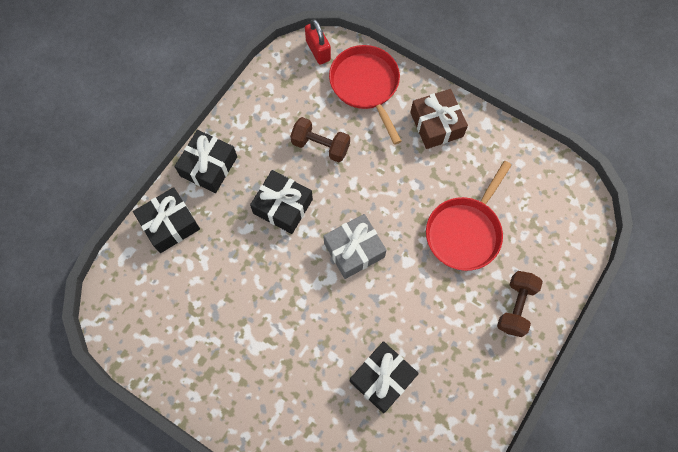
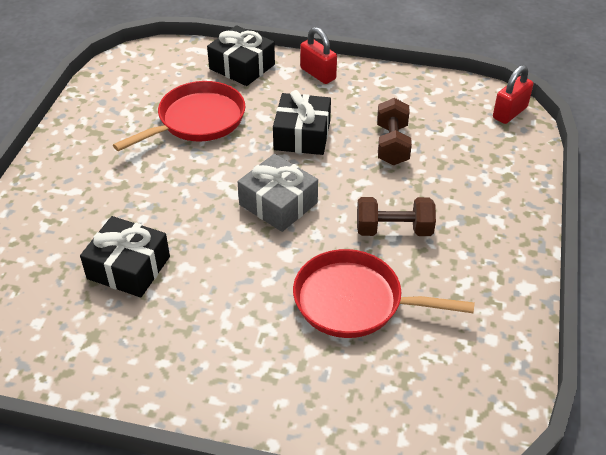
camera: 70 degrees right, 25 degrees down
black gift [174,130,237,193] -> red padlock [300,27,337,84]
red pan [329,45,402,145] -> red pan moved to [113,81,246,151]
brown gift [410,89,468,149] -> none
brown dumbbell [497,271,543,337] -> brown dumbbell moved to [357,197,436,236]

